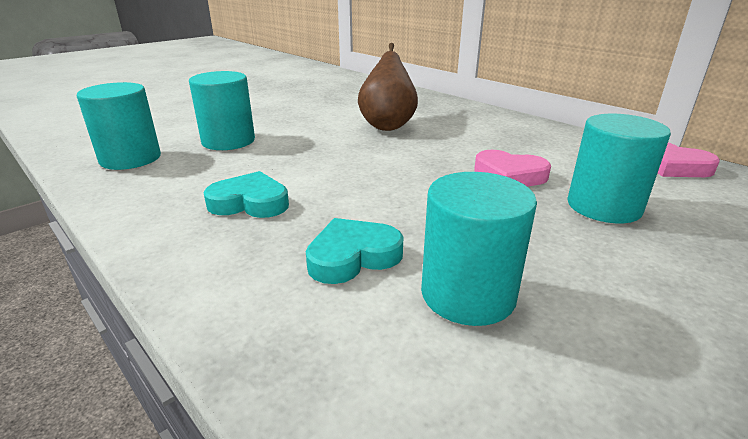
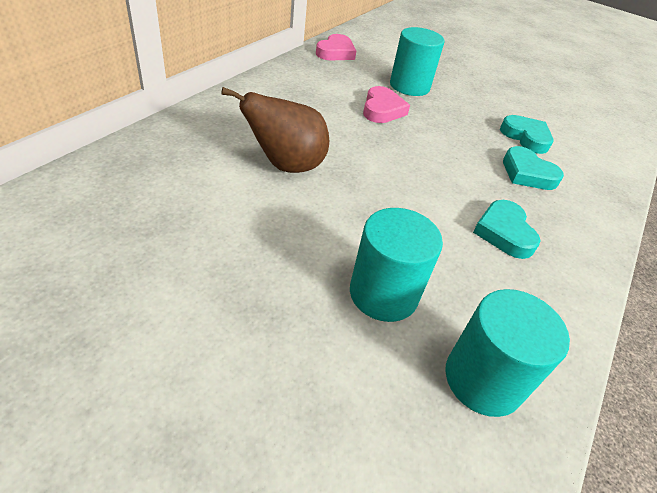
camera: 110 degrees left, 15 degrees up
turquoise cylinder [421,172,537,326] -> turquoise heart [500,115,553,154]

